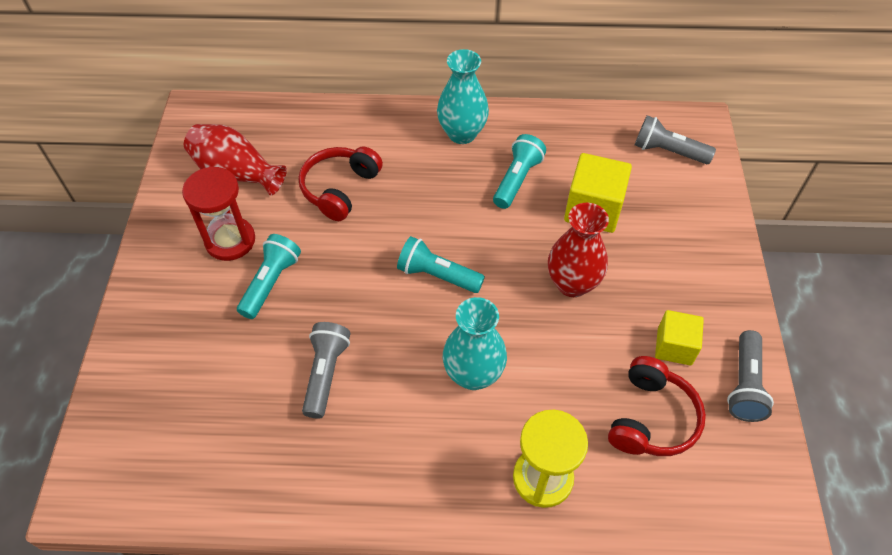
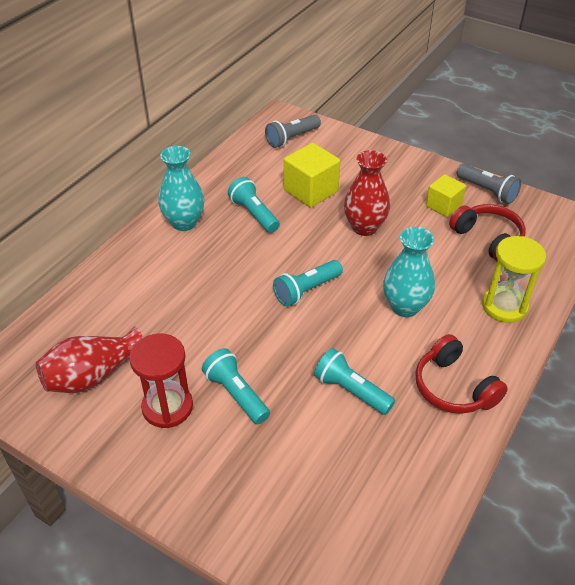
camera: 60 degrees left, 10 degrees down
red headphones [299,146,383,221] -> red headphones moved to [415,334,508,414]
grey flashlight [302,322,350,419] -> turquoise flashlight [314,348,395,415]

